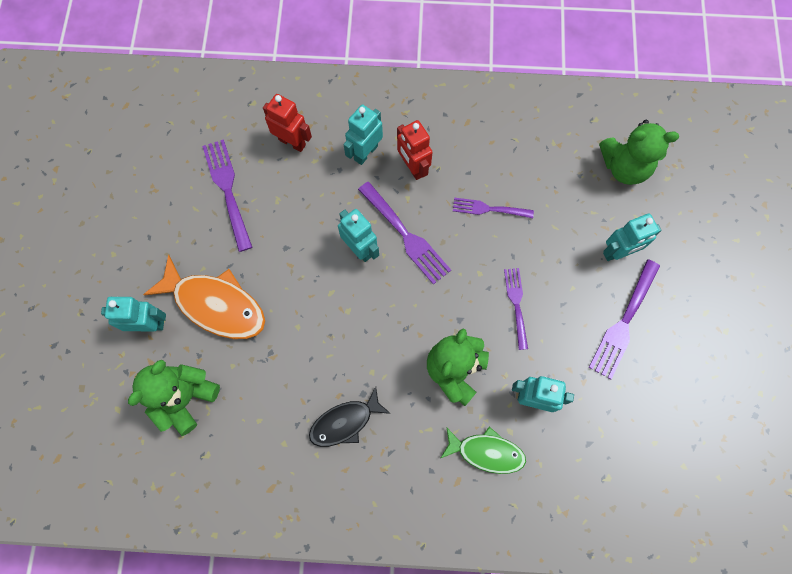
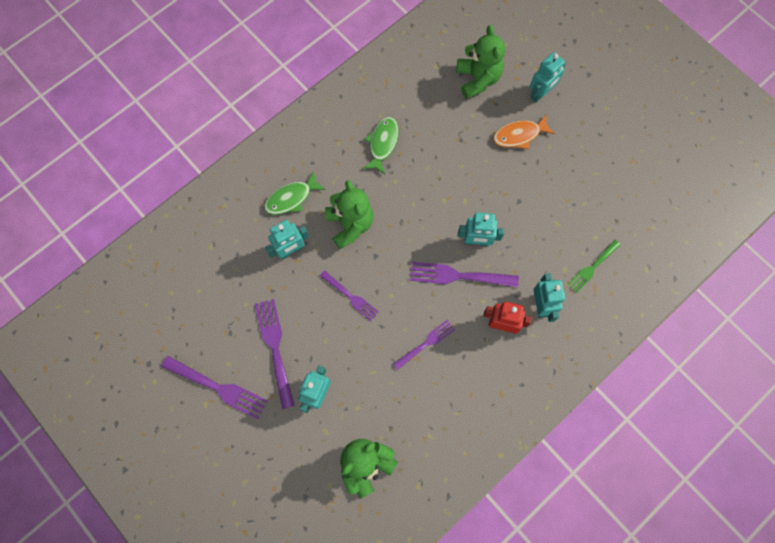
camera: 135 degrees right, 0 degrees up
orange fish [143,255,265,339] -> orange fish [493,115,555,149], size x0.63
purple fork [202,139,252,252] -> purple fork moved to [161,356,268,419]
red robot [263,94,312,152] -> green fork [567,240,620,293]
black fish [309,387,391,447] -> green fish [363,117,399,174]

